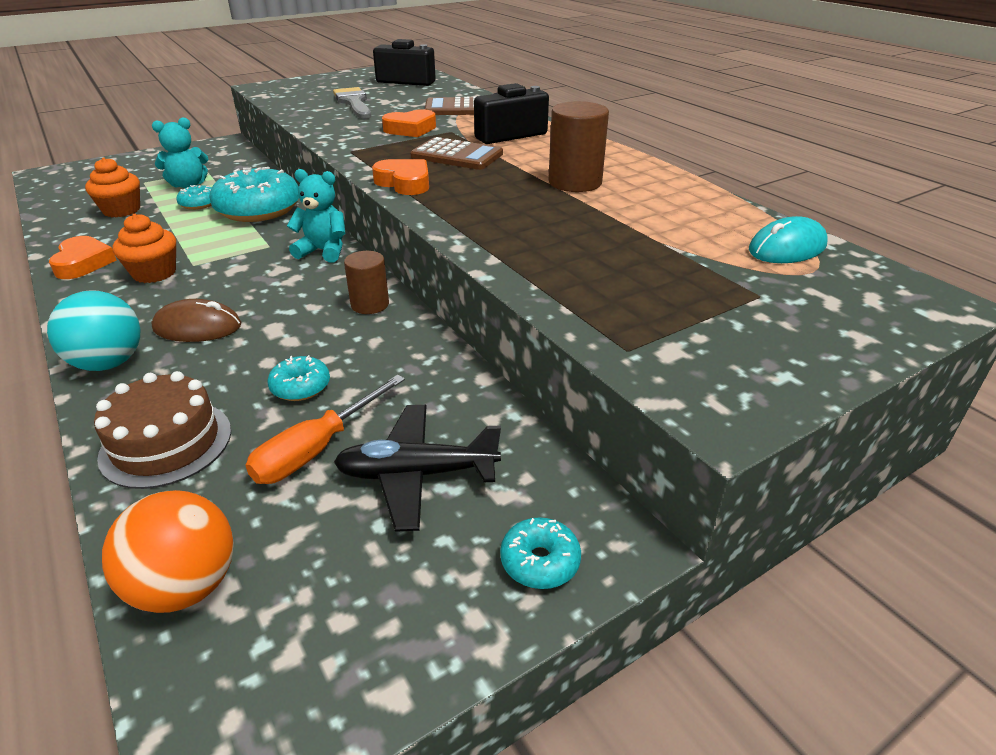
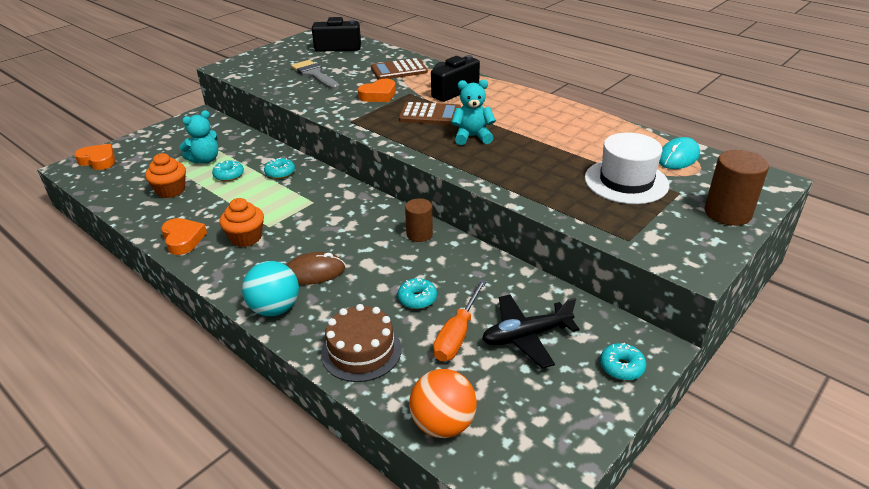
camera: 15 degrees left, 0 degrees up
turquoise donut [209,167,299,222] -> turquoise donut [264,158,295,179], size x0.46
turquoise teddy bear [287,169,345,263] -> turquoise teddy bear moved to [451,79,496,145]
orange heart [372,159,429,195] -> orange heart moved to [75,144,115,170]
brown cylinder [548,101,609,192] -> brown cylinder moved to [705,150,769,226]
none -> white hat [585,133,669,204]

